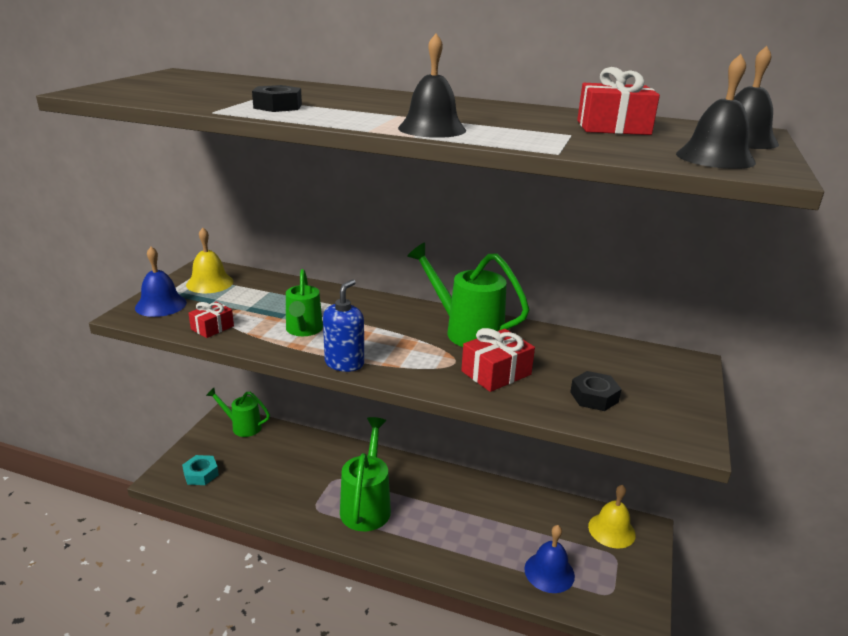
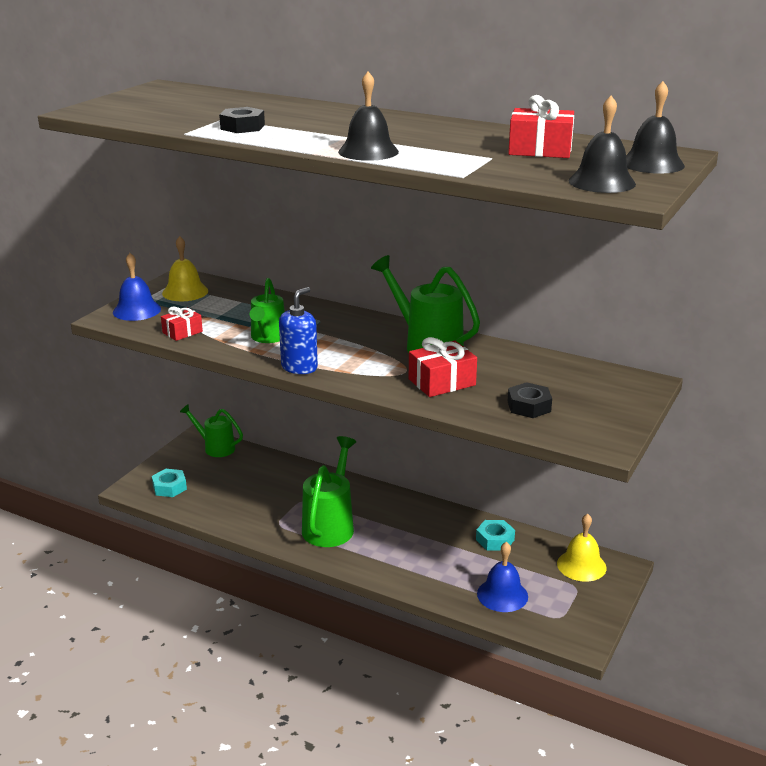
camera: 10 degrees right, 0 degrees up
none -> turquoise nut [476,520,515,551]

